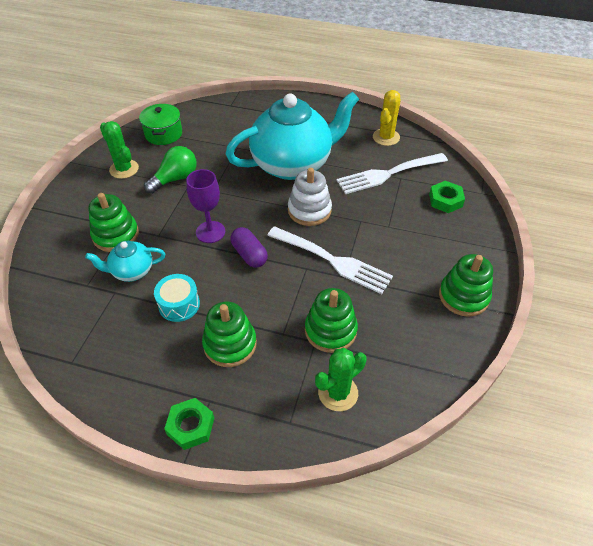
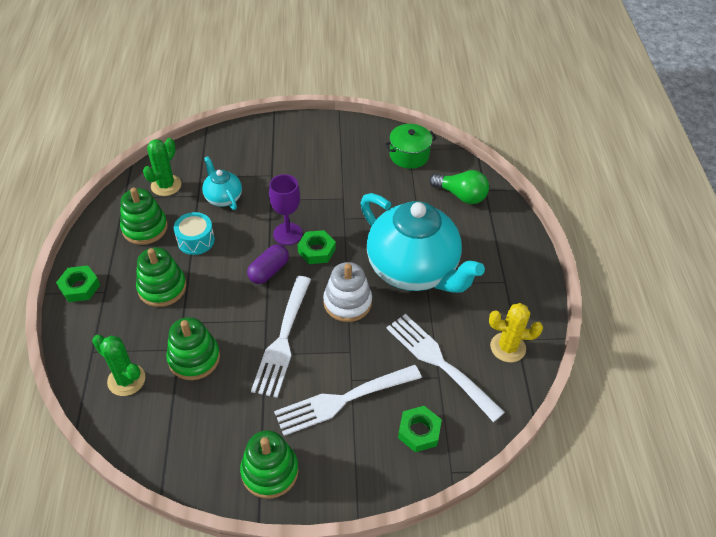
camera: 70 degrees right, 0 degrees up
green stacking toy [88,193,139,252] -> green stacking toy moved to [120,188,168,245]
green cactus [100,121,139,179] -> green cactus moved to [143,138,181,196]
green light bulb [144,146,197,194] -> green light bulb moved to [429,170,489,204]
none -> white fork [274,365,422,436]
none -> green nut [298,230,336,264]

